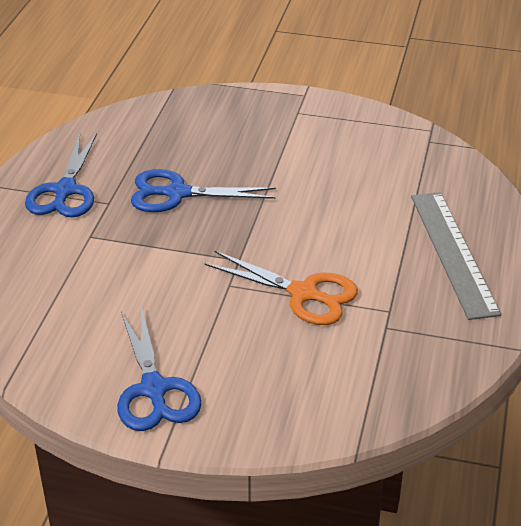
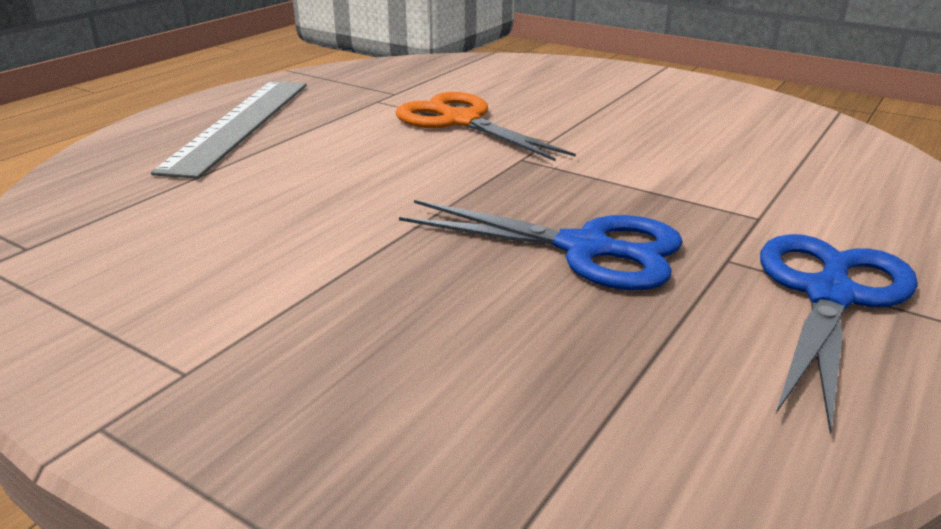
camera: 160 degrees left, 10 degrees down
blue scissors [117,306,202,431] -> none

